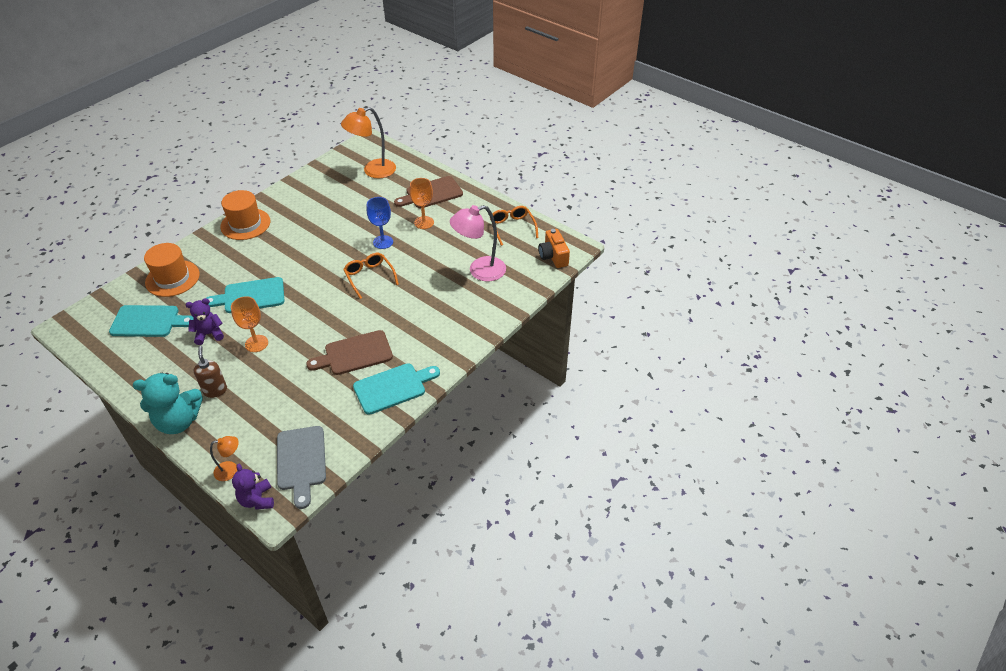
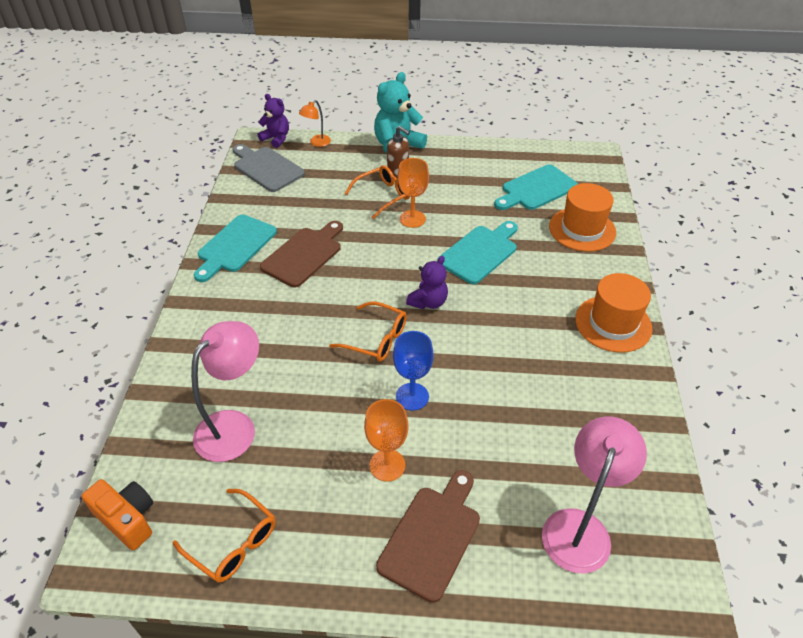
camera: 145 degrees right, 0 degrees up
purple teddy bear [186,298,224,345] -> purple teddy bear moved to [406,256,448,310]
orange lamp [341,107,396,178] -> pink lamp [542,416,647,574]
none -> orange glasses [344,165,410,219]

